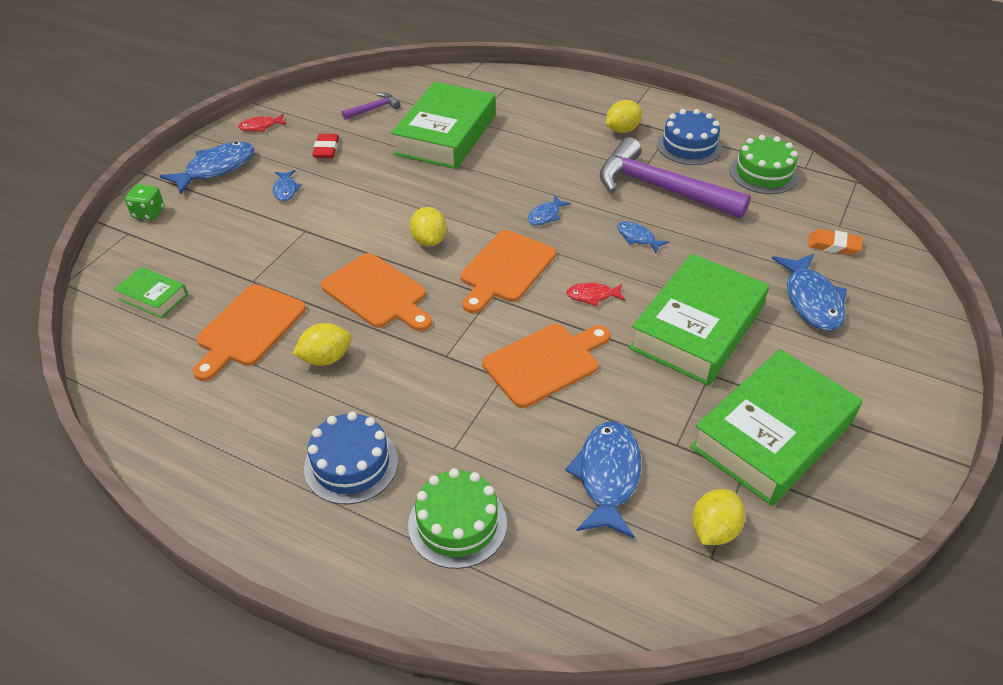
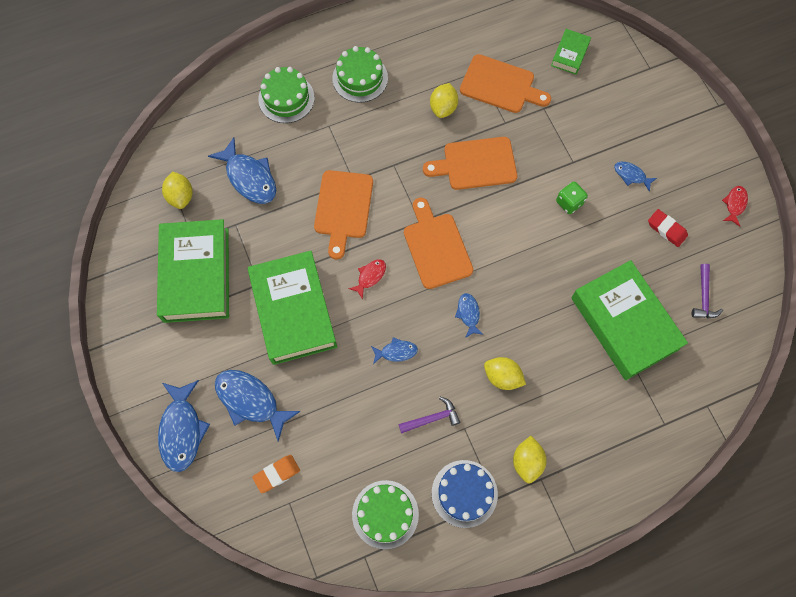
camera: 130 degrees right, 25 degrees up
green book [114,267,188,318] -> green book turned 45 degrees counterclockwise [551,29,591,75]
green dice [125,184,164,220] -> green dice moved to [556,182,588,214]
blue fish [160,142,254,195] -> blue fish moved to [158,380,210,472]
orange cutting board [193,284,306,381] -> orange cutting board turned 135 degrees clockwise [460,54,551,113]
blue cake [304,412,398,504] -> green cake [332,46,388,103]
yellow lemon [410,207,447,247] -> yellow lemon moved to [484,357,526,390]
purple hammer [600,137,751,219] -> purple hammer [398,397,461,434], size x0.43

